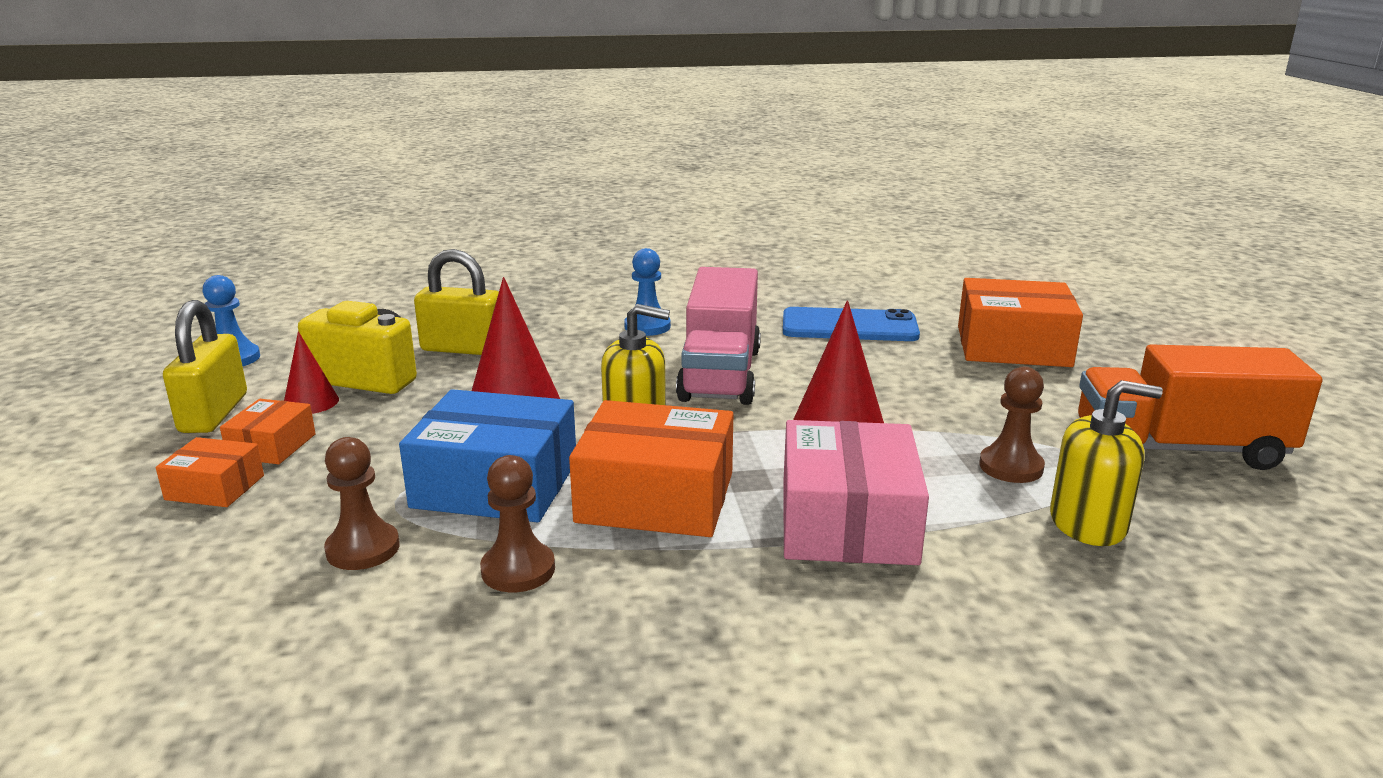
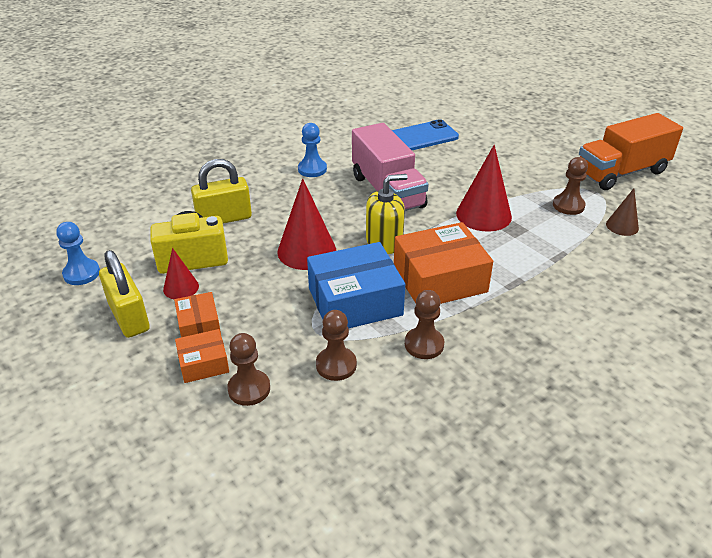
camera: 30 degrees left, 15 degrees up
pink box [783,420,929,565] -> none
orange box [958,278,1083,367] -> none
yellow soap dispenser [1050,380,1163,546] -> brown cone [606,188,639,236]
none -> brown pawn [227,333,270,406]

